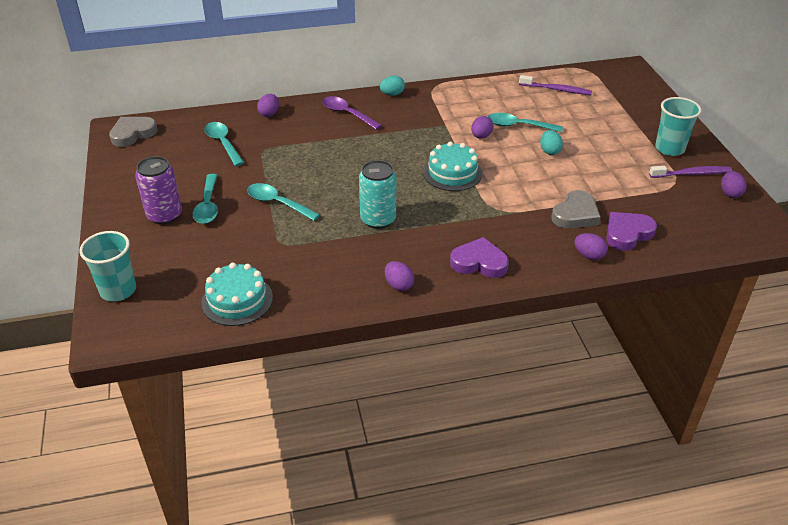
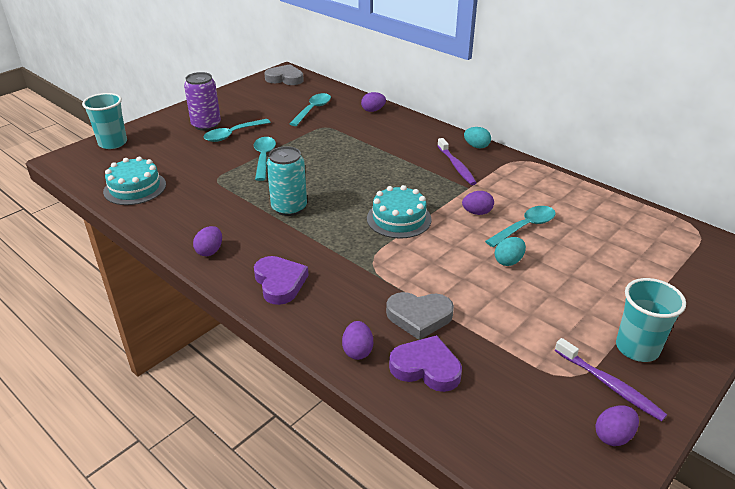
camera: 55 degrees right, 5 degrees down
purple spoon [322,96,382,130] -> none
turquoise spoon [488,113,563,133] -> turquoise spoon turned 75 degrees clockwise [485,206,556,247]
purple toothbrush [519,75,592,95] -> purple toothbrush moved to [437,138,477,185]

